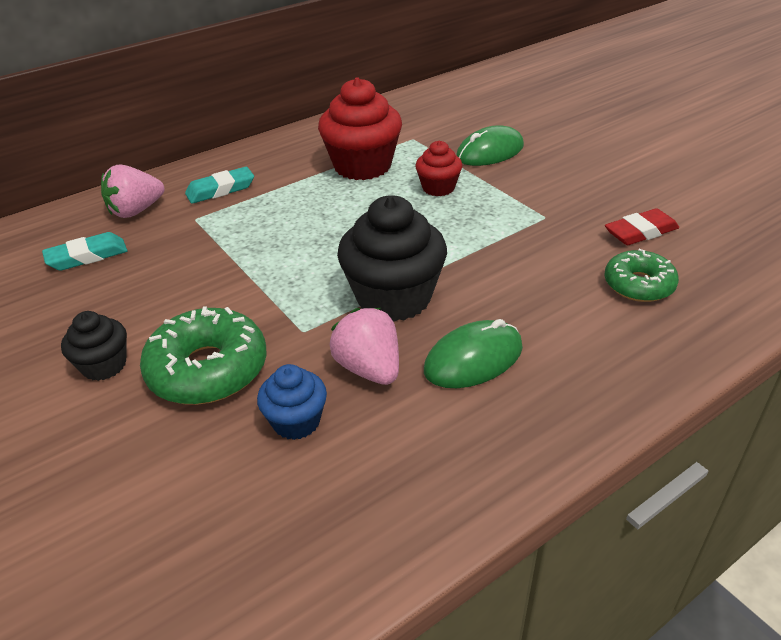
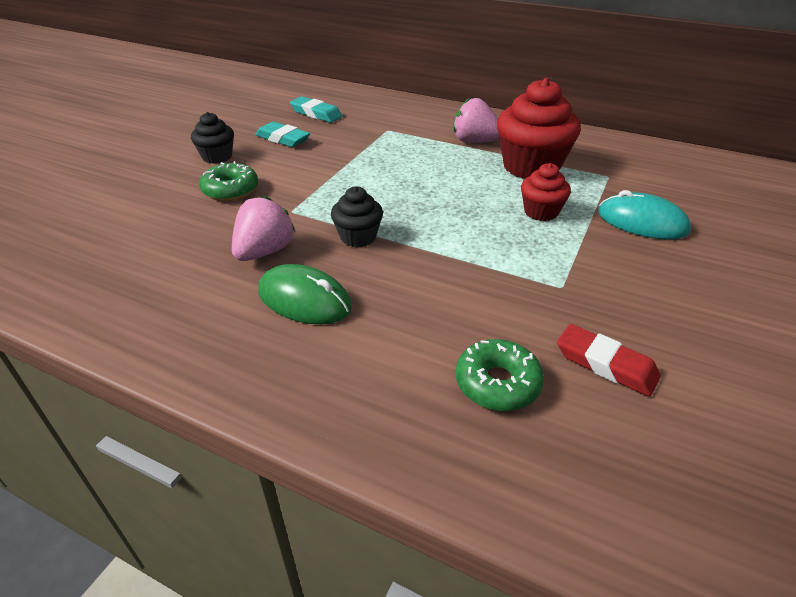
camera: 60 degrees right, 0 degrees up
pink strawberry [101,164,164,218] -> pink strawberry moved to [453,98,499,143]
green donut [140,307,267,405] -> green donut [199,161,258,201], size x0.64
turquoise eraser [185,167,254,204] -> turquoise eraser moved to [256,122,310,147]
blue cupcake [257,364,327,440] -> none
black cupcake [337,195,447,322] -> black cupcake [331,186,383,247], size x0.54
green mouse [456,125,524,166] -> turquoise mouse [598,190,691,240]

